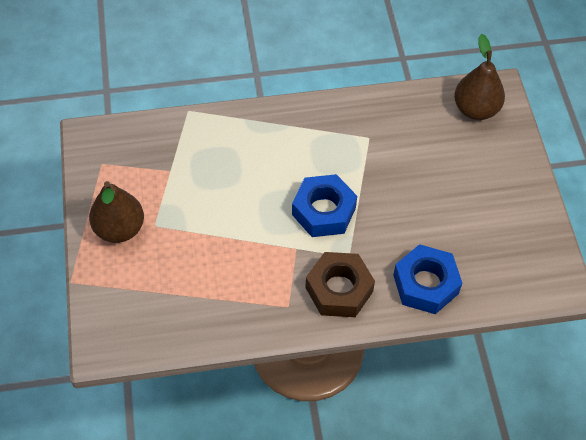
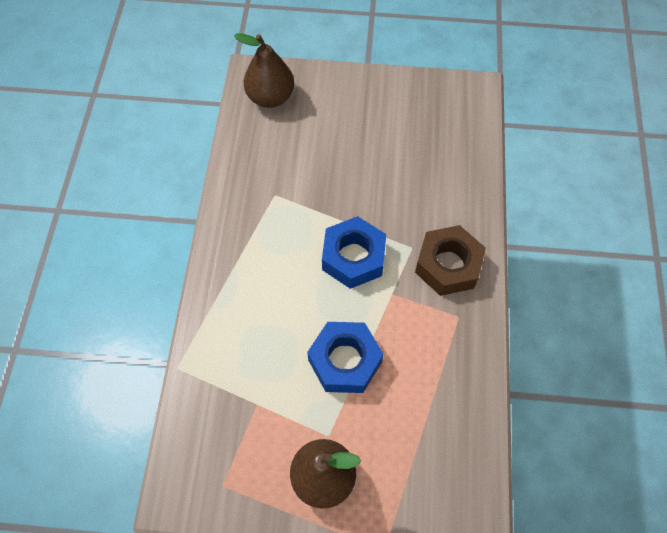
camera: 75 degrees left, 5 degrees up
blue nut [393,244,462,314] -> blue nut moved to [307,322,384,393]

